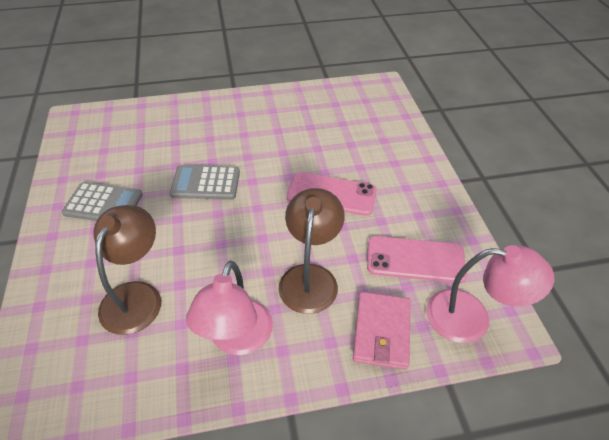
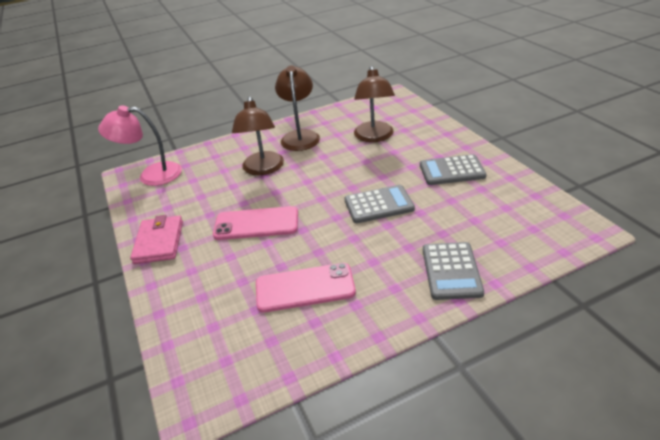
camera: 170 degrees right, 10 degrees down
pink lamp [186,261,273,355] -> brown lamp [275,65,320,151]
pink wallet [353,292,411,370] -> pink wallet moved to [130,215,183,264]
pink phone [367,236,467,283] -> pink phone moved to [256,263,356,313]
none -> grey calculator [423,242,484,300]

